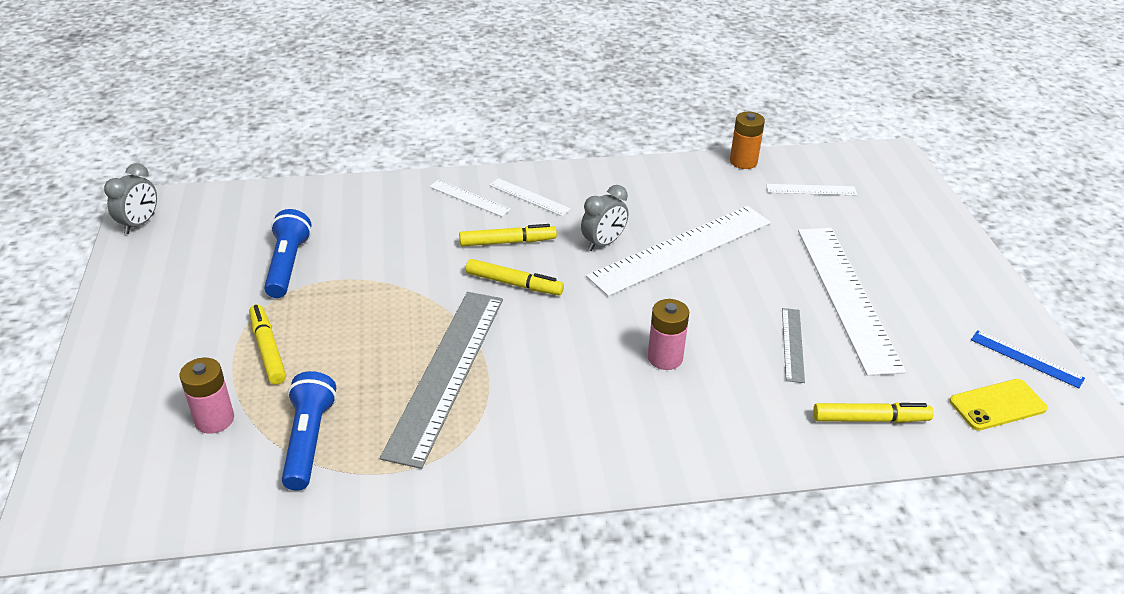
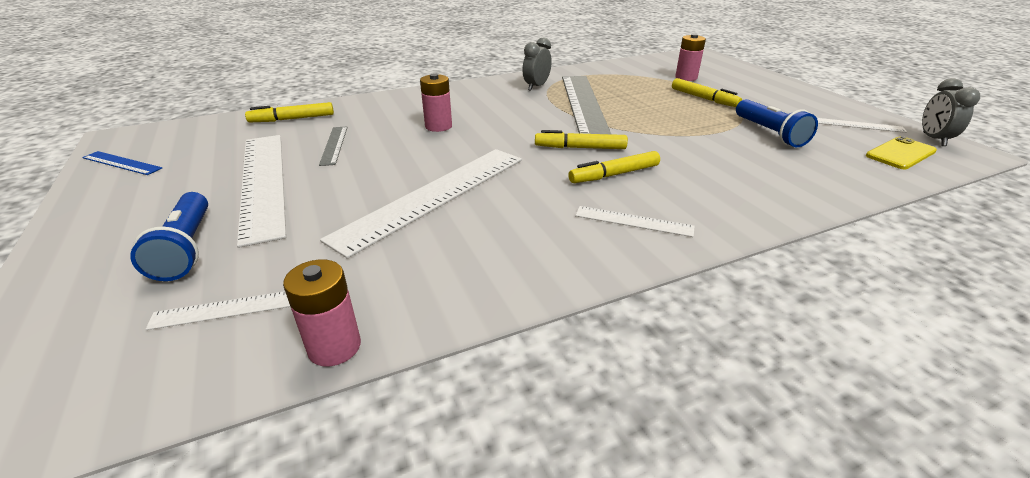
camera: 165 degrees right, 5 degrees down
blue flashlight [282,371,337,491] -> blue flashlight moved to [130,192,208,281]
white ruler [429,180,511,217] -> white ruler moved to [817,118,907,133]
grey clock [581,185,628,251] -> grey clock moved to [523,37,552,91]
orange battery [730,112,765,169] -> pink battery [283,259,361,366]
yellow phone [950,379,1048,431] -> yellow phone moved to [866,136,937,169]

